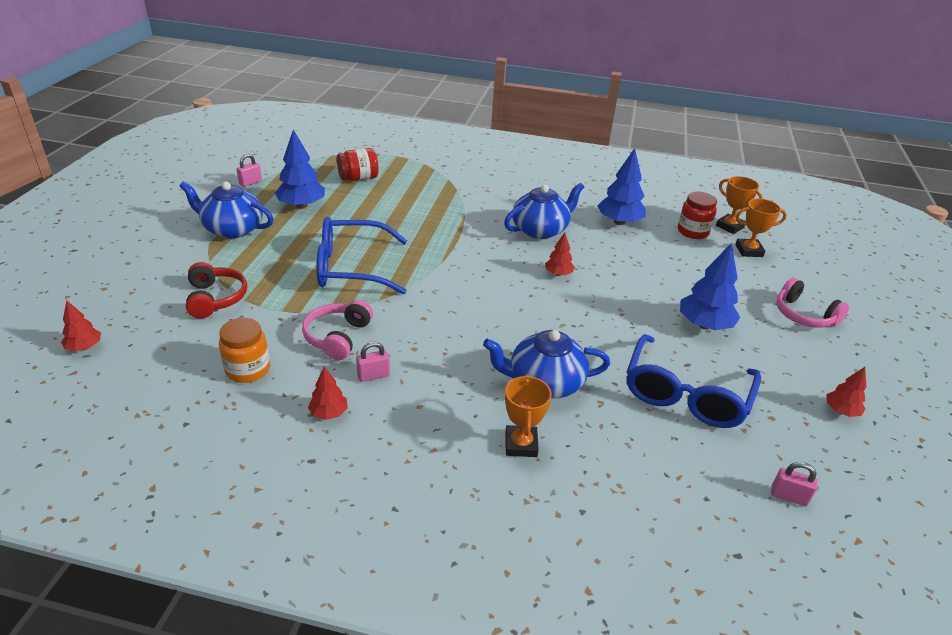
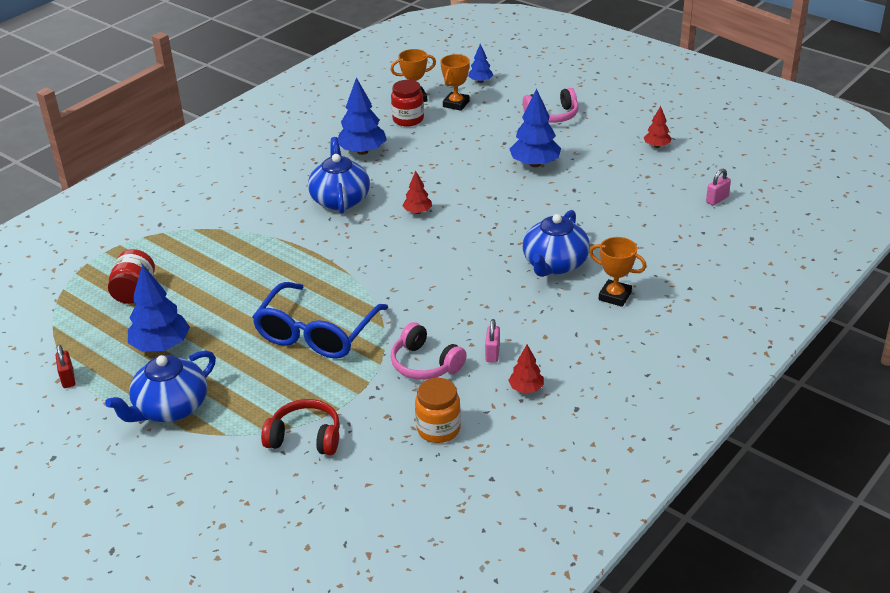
camera: 60 degrees left, 0 degrees up
red tree [61,300,101,351] -> none
pink padlock [236,154,262,187] -> red padlock [55,345,75,388]
blue glasses [627,334,761,428] -> none
none -> blue tree [468,44,493,83]

